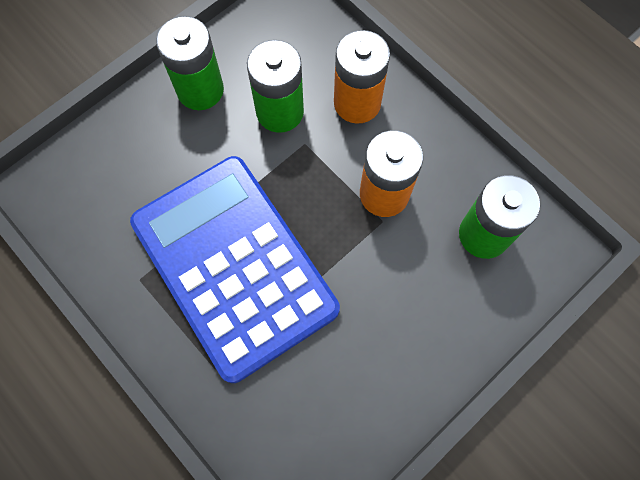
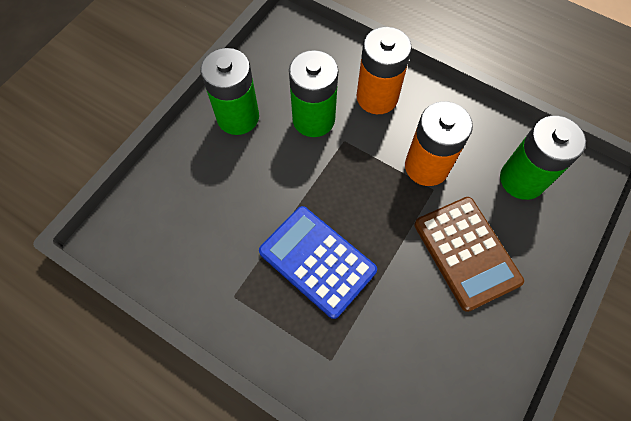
camera: 15 degrees left, 5 degrees down
blue calculator [130,156,340,383] -> blue calculator [259,206,377,319], size x0.55
none -> brown calculator [414,197,524,312]

